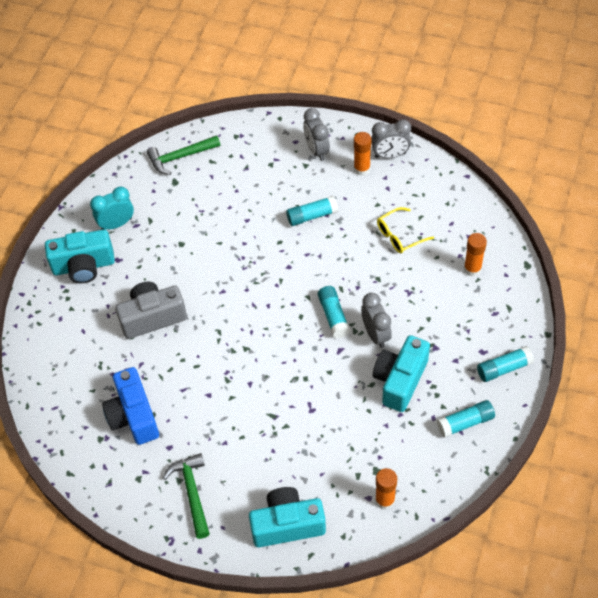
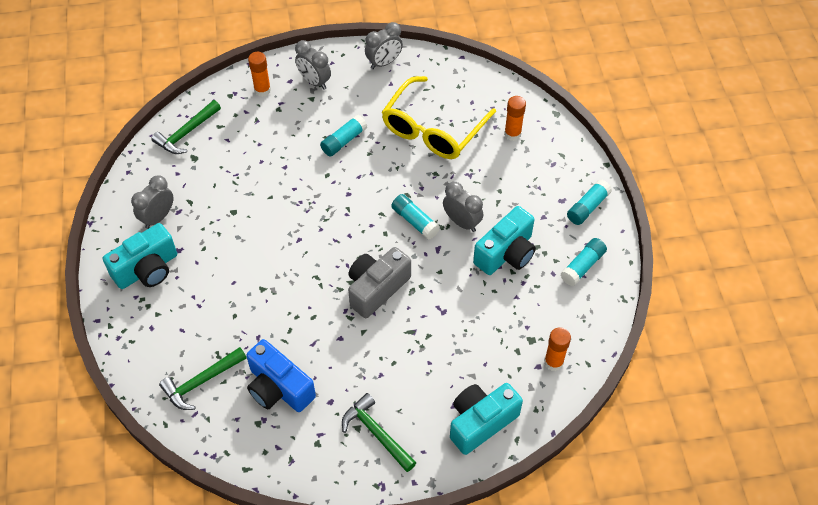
camera: 30 degrees left, 0 degrees up
turquoise clock [90,186,134,230] -> grey clock [131,175,173,229]
grey camera [115,282,187,339] -> grey camera moved to [348,247,411,318]
orange glue stick [354,132,371,176] -> orange glue stick moved to [248,52,271,97]
turquoise camera [373,335,430,412] -> turquoise camera turned 135 degrees counterclockwise [473,206,536,275]
yellow glasses [377,207,434,253] -> yellow glasses [382,76,496,159], size x2.01
none -> green hammer [159,347,247,410]

